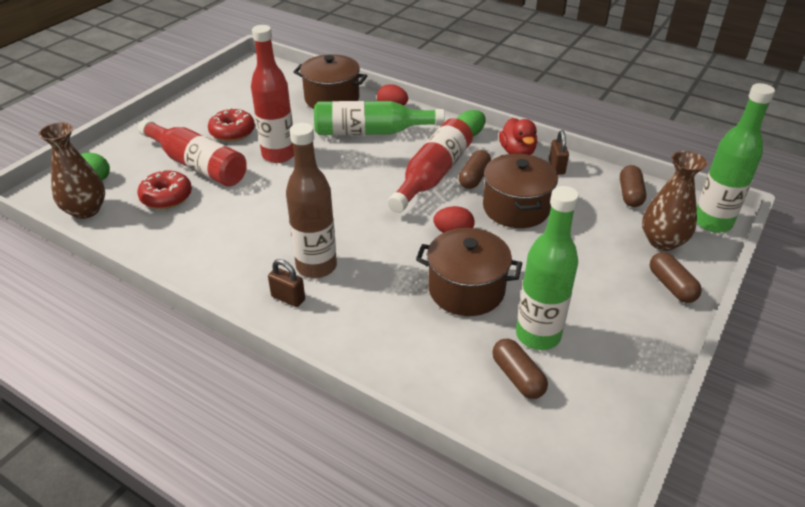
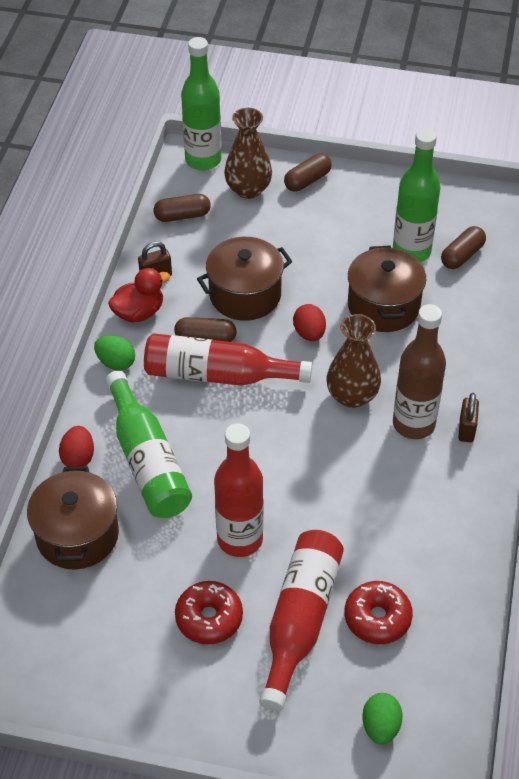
camera: 110 degrees left, 10 degrees up
brown vase [39,122,105,219] -> brown vase moved to [327,314,381,408]

